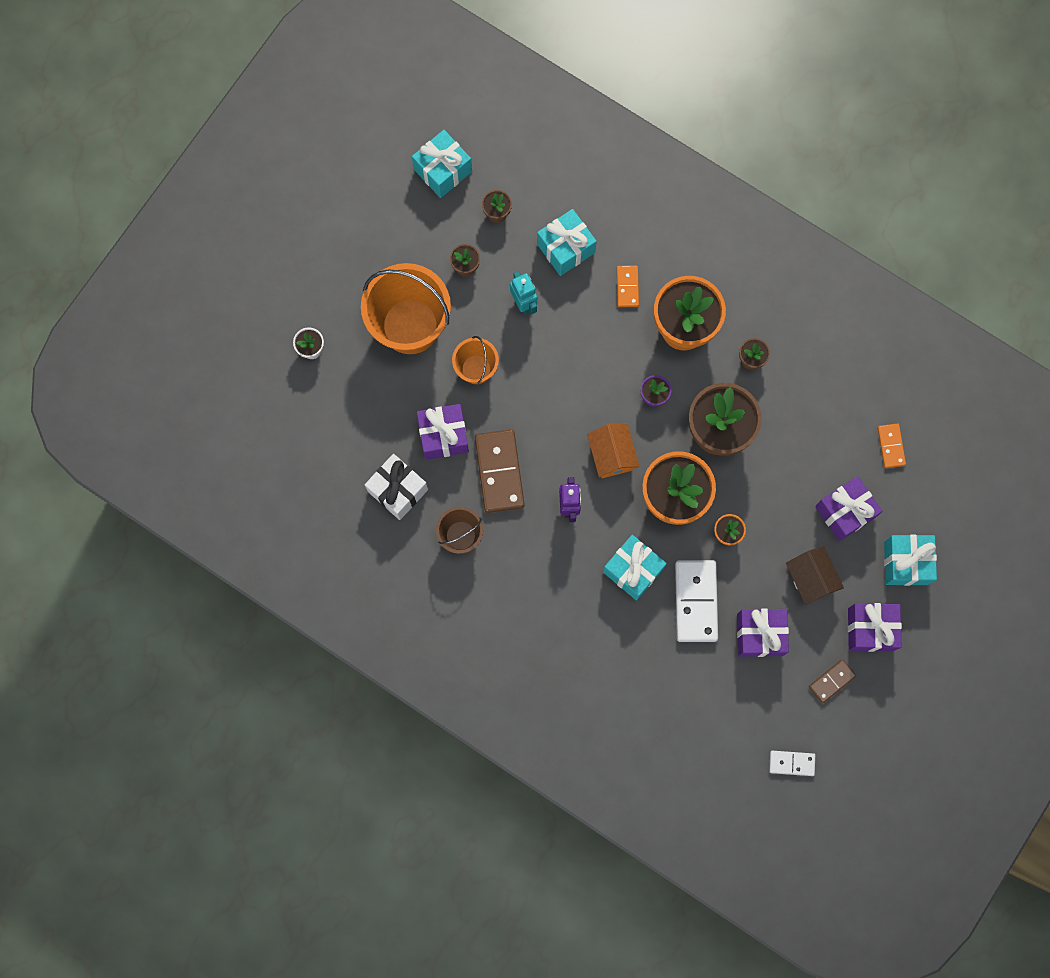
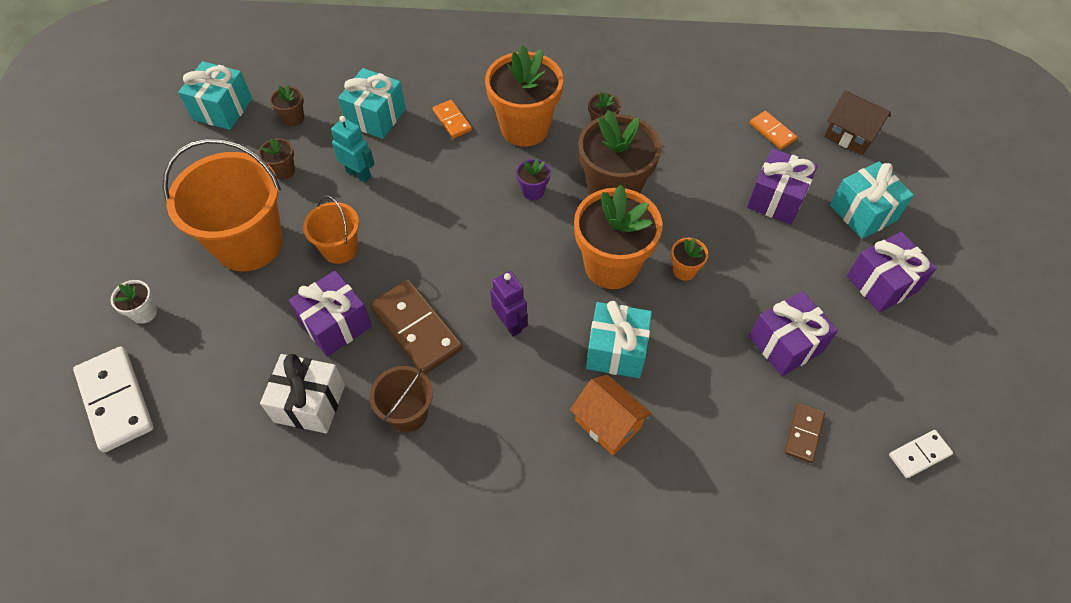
camera: 30 degrees left, 20 degrees down
orange house [587,424,640,478] -> orange house moved to [570,375,652,455]
white domino [675,560,718,642] -> white domino moved to [73,346,154,453]
brown house [786,546,844,605] -> brown house moved to [824,90,891,155]
brown domino [809,659,856,703] -> brown domino moved to [785,403,825,463]

